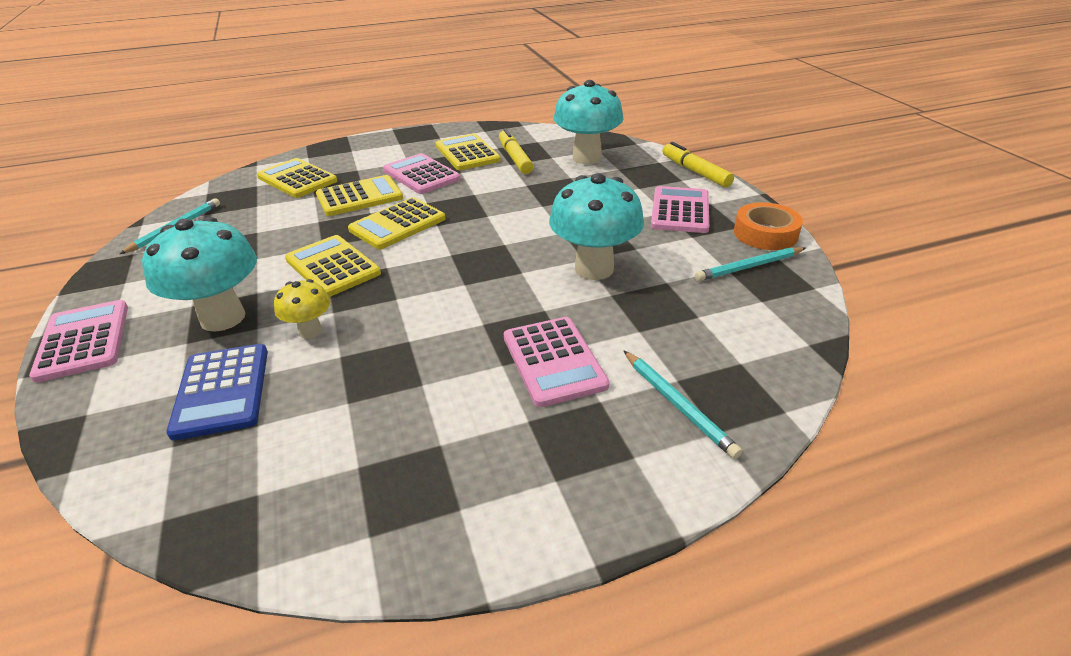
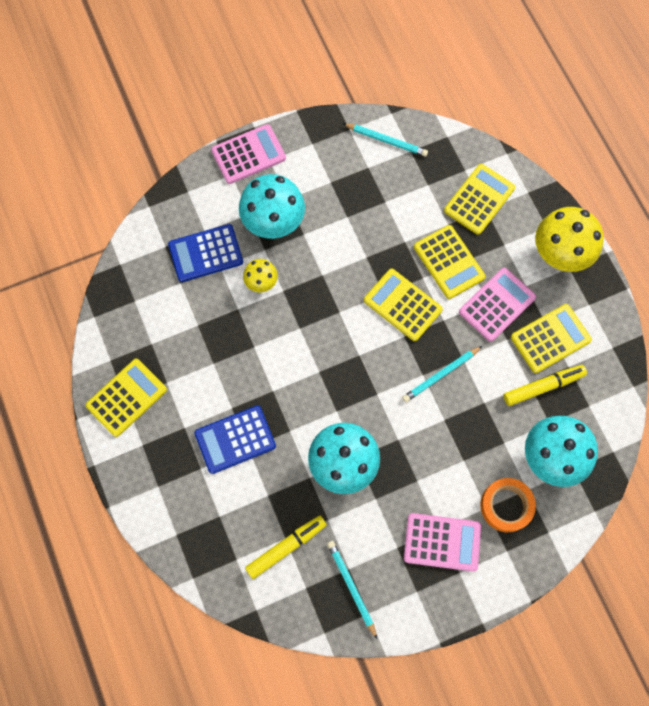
camera: 85 degrees right, 35 degrees up
yellow calculator [285,235,381,297] -> yellow calculator moved to [86,359,167,437]
pink calculator [504,317,610,407] -> blue calculator [194,405,276,474]
turquoise pencil [624,351,742,459] -> turquoise pencil moved to [402,346,482,402]
yellow marker [662,142,734,187] -> yellow marker moved to [245,516,327,579]
orange tape [734,202,803,250] -> orange tape moved to [480,478,536,532]
none -> yellow mushroom [535,207,604,272]

